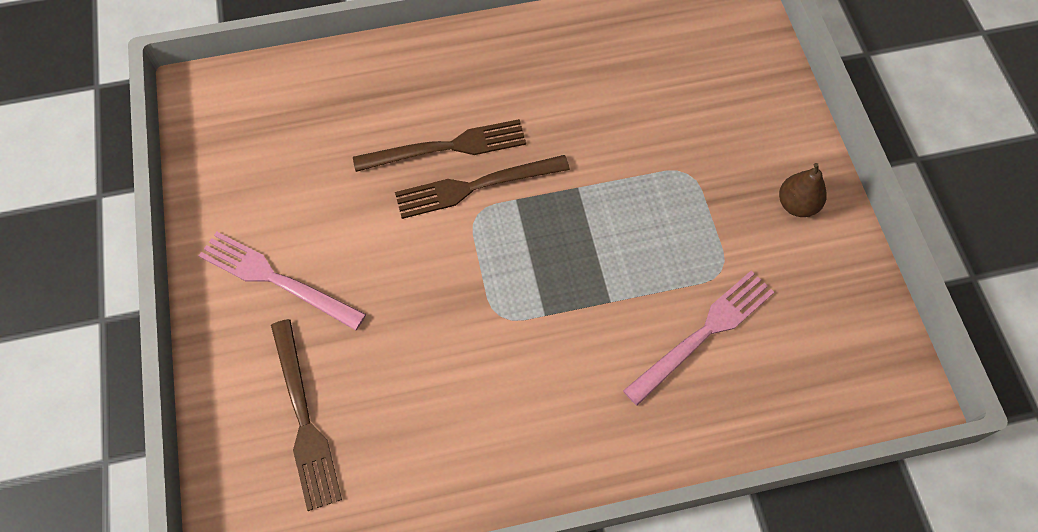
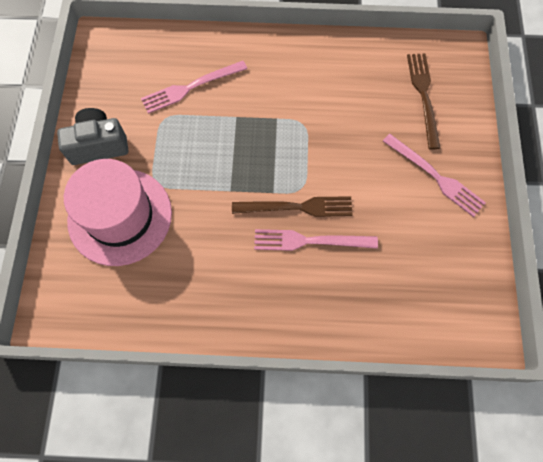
camera: 165 degrees left, 5 degrees up
brown fork [353,119,526,172] -> pink fork [254,229,378,251]
brown pear [779,163,827,217] -> grey camera [57,108,128,165]
none -> pink hat [64,159,172,266]

